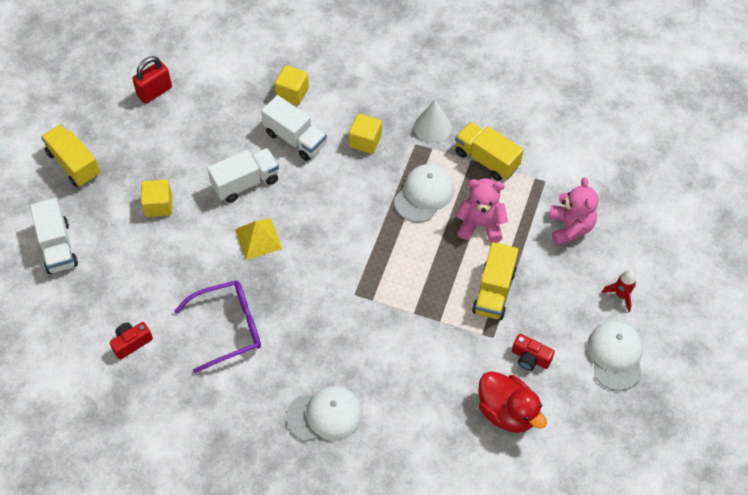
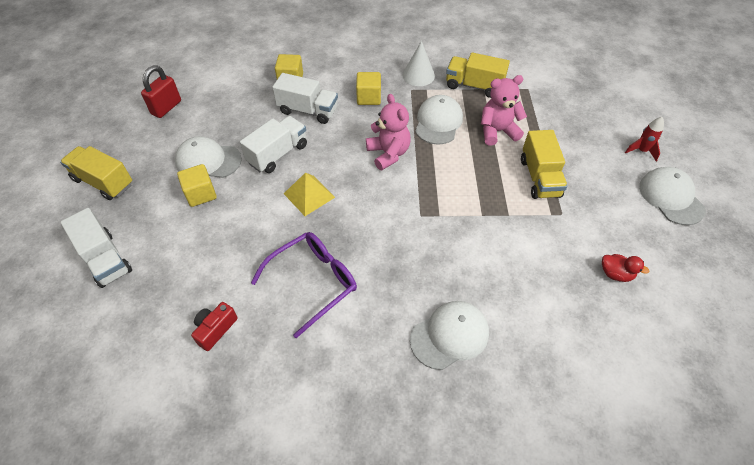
camera: 20 degrees left, 5 degrees down
red duck [478,371,547,433] -> red duck [602,254,649,282], size x0.52
red camera [512,334,555,371] -> none
pink teddy bear [549,177,598,245] -> pink teddy bear moved to [366,94,411,170]
none -> white cap [175,136,242,178]

